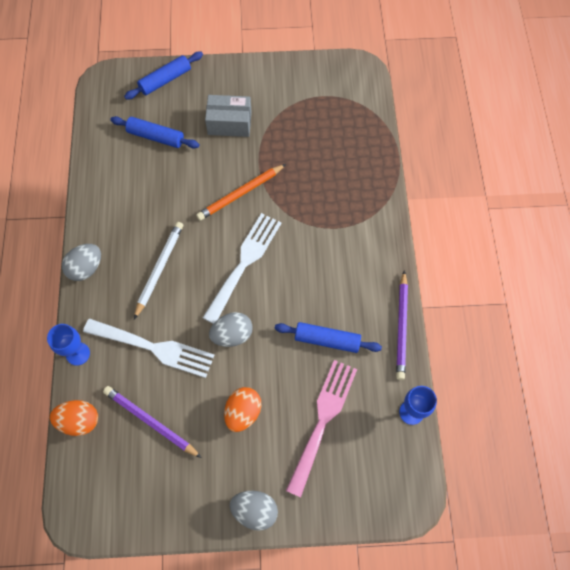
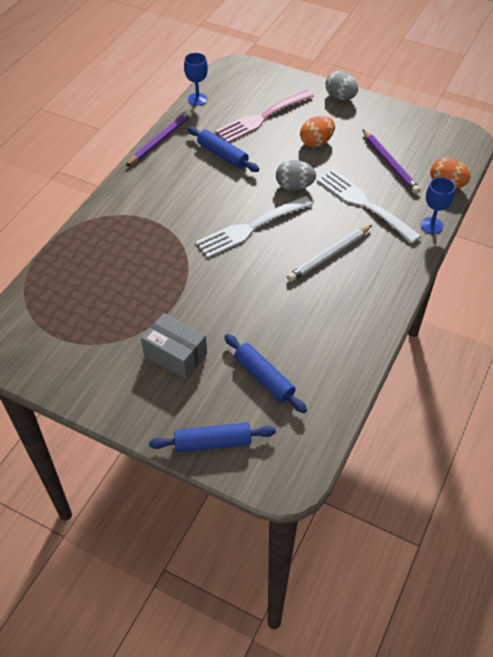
camera: 150 degrees left, 15 degrees down
grey egg [62,244,101,281] -> none
orange pencil [196,164,286,221] -> none

